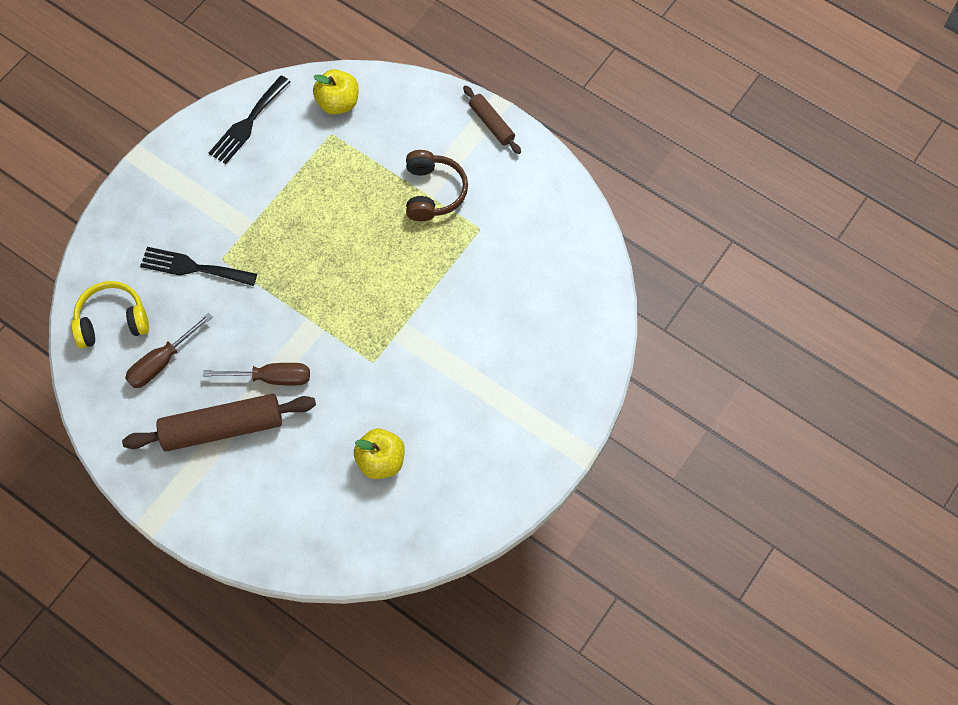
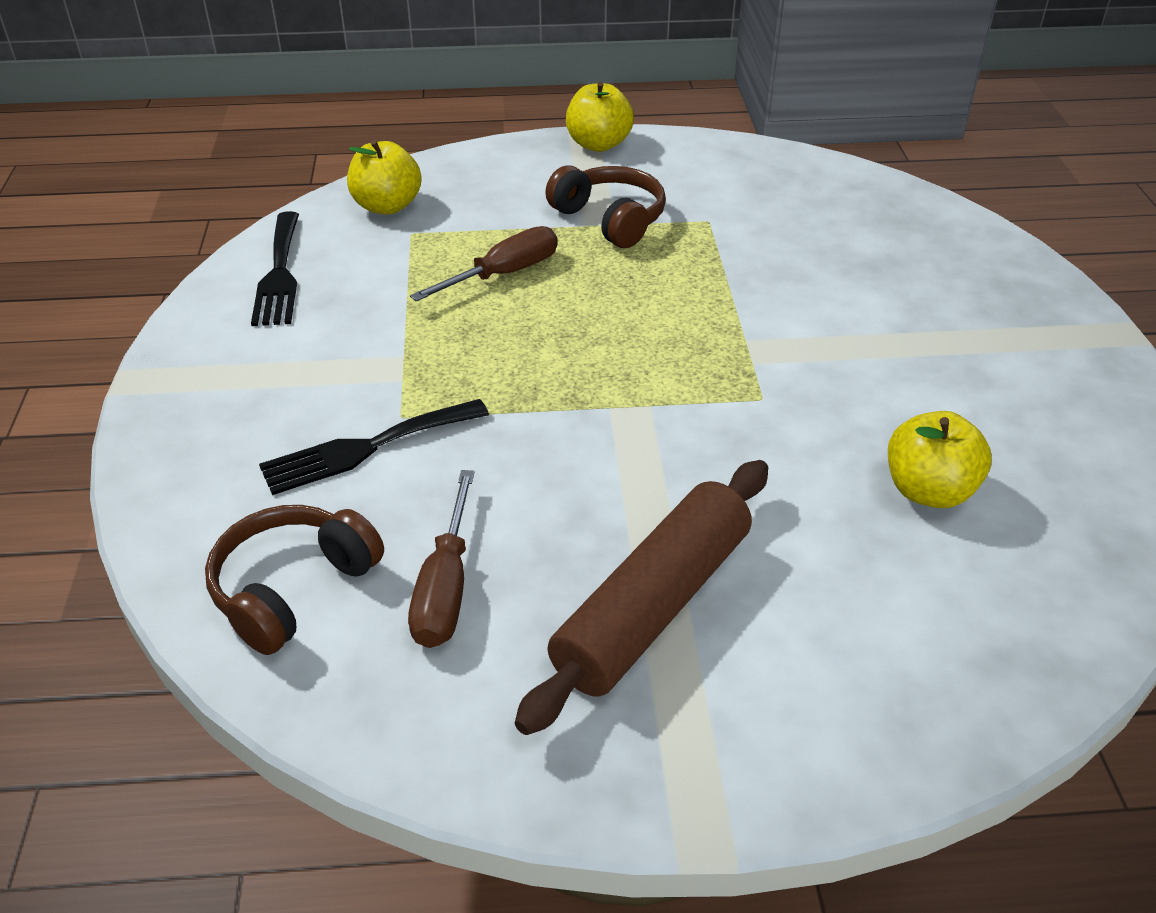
camera: 40 degrees left, 25 degrees down
yellow headphones [71,281,149,348] -> brown headphones [205,505,384,655]
brown screwdriver [203,363,310,386] -> brown screwdriver moved to [410,226,557,302]
brown rolling pin [463,86,521,154] -> yellow apple [566,82,634,152]

